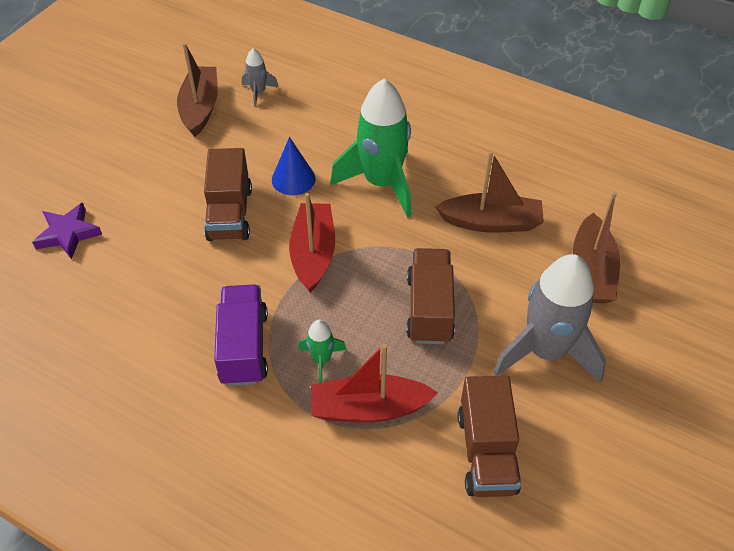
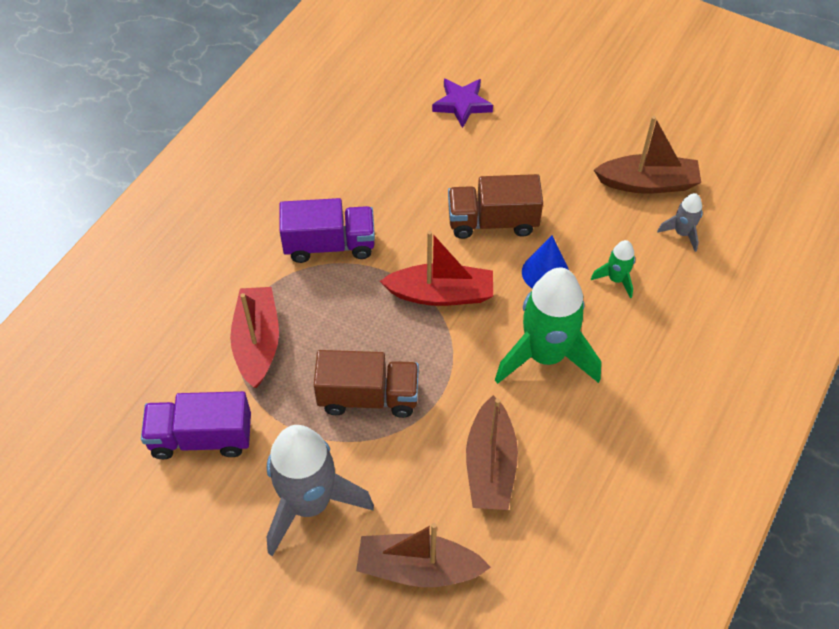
camera: 90 degrees right, 5 degrees up
green rocket [298,320,347,383] -> green rocket moved to [591,240,635,298]
brown truck [457,375,521,497] -> purple truck [141,391,251,459]

